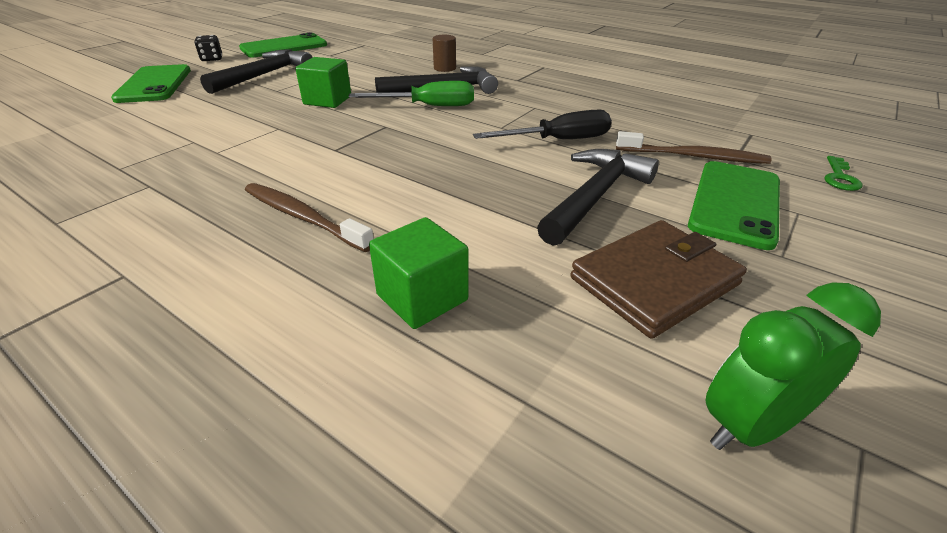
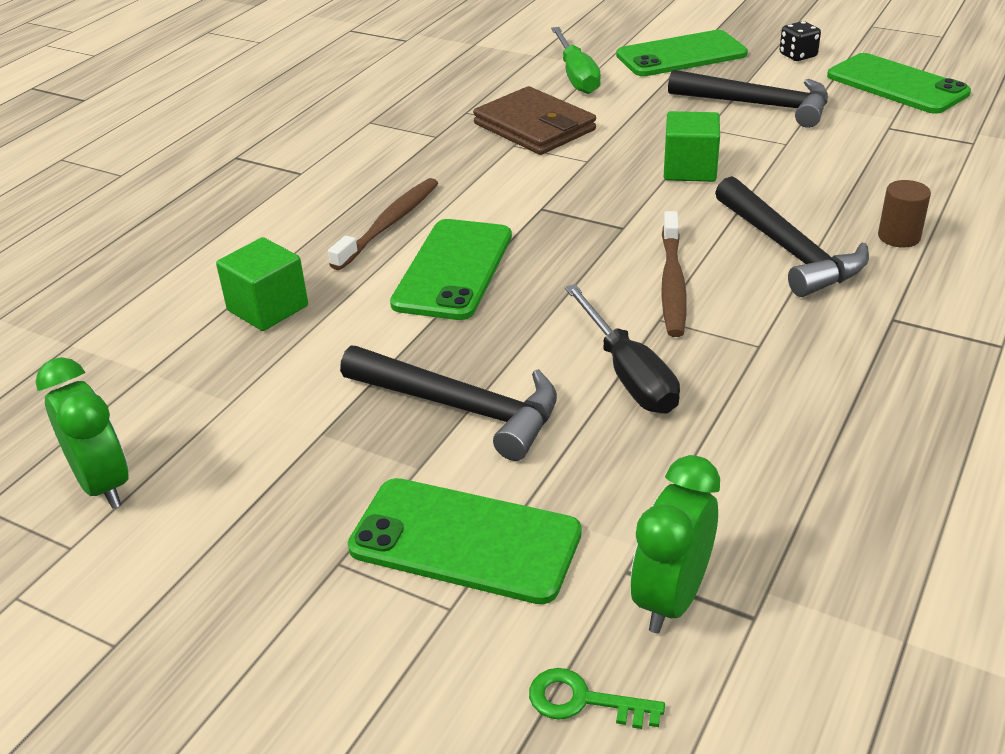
camera: 85 degrees right, 0 degrees up
green screwdriver [349,81,474,106] -> green screwdriver moved to [551,27,601,94]
brown wallet [570,220,747,339] -> brown wallet moved to [473,86,596,155]
brown toothbrush [616,131,772,164] -> brown toothbrush moved to [661,211,687,337]
none -> green phone [390,219,512,320]
none -> green clock [630,455,720,633]

